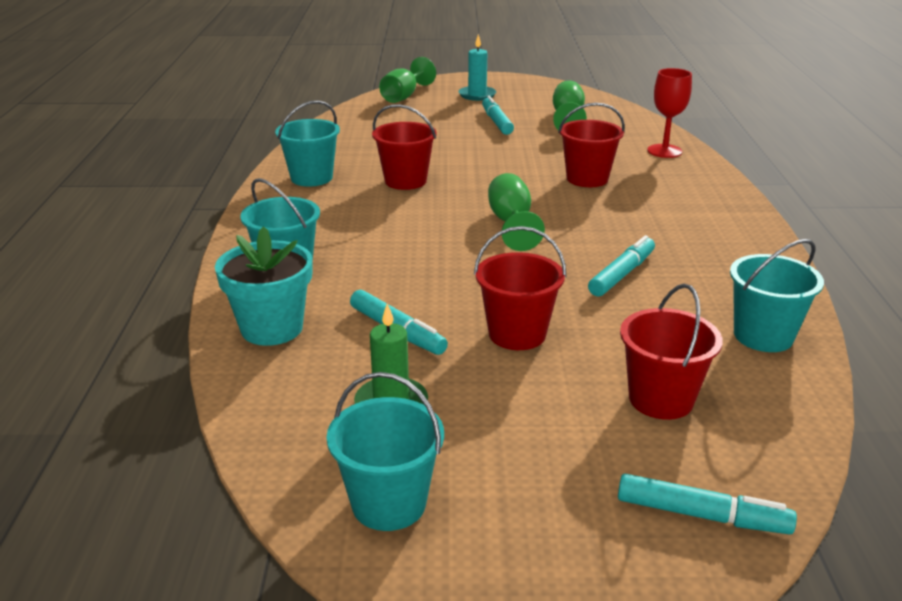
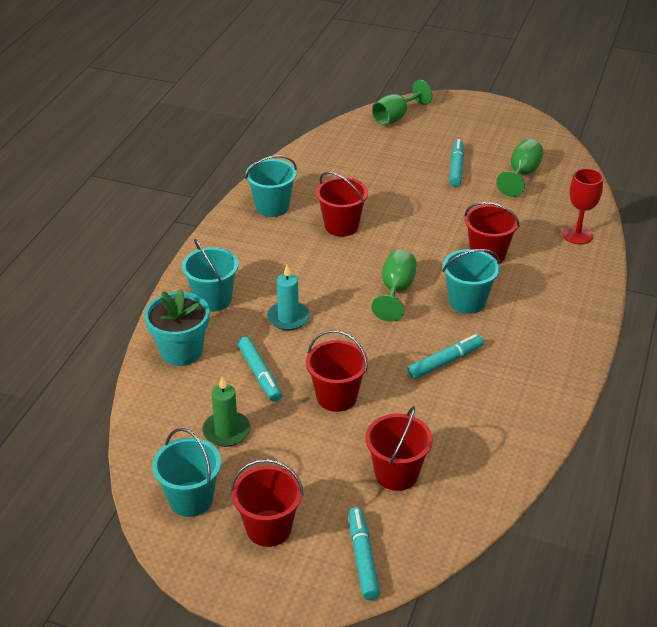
camera: 20 degrees right, 10 degrees up
turquoise candle [459,34,496,101] -> turquoise candle moved to [267,265,310,330]
turquoise marker [618,474,797,535] -> turquoise marker turned 135 degrees counterclockwise [349,507,380,600]
turquoise bucket [730,239,824,352] -> turquoise bucket moved to [442,249,500,314]
none -> red bucket [231,459,304,547]

